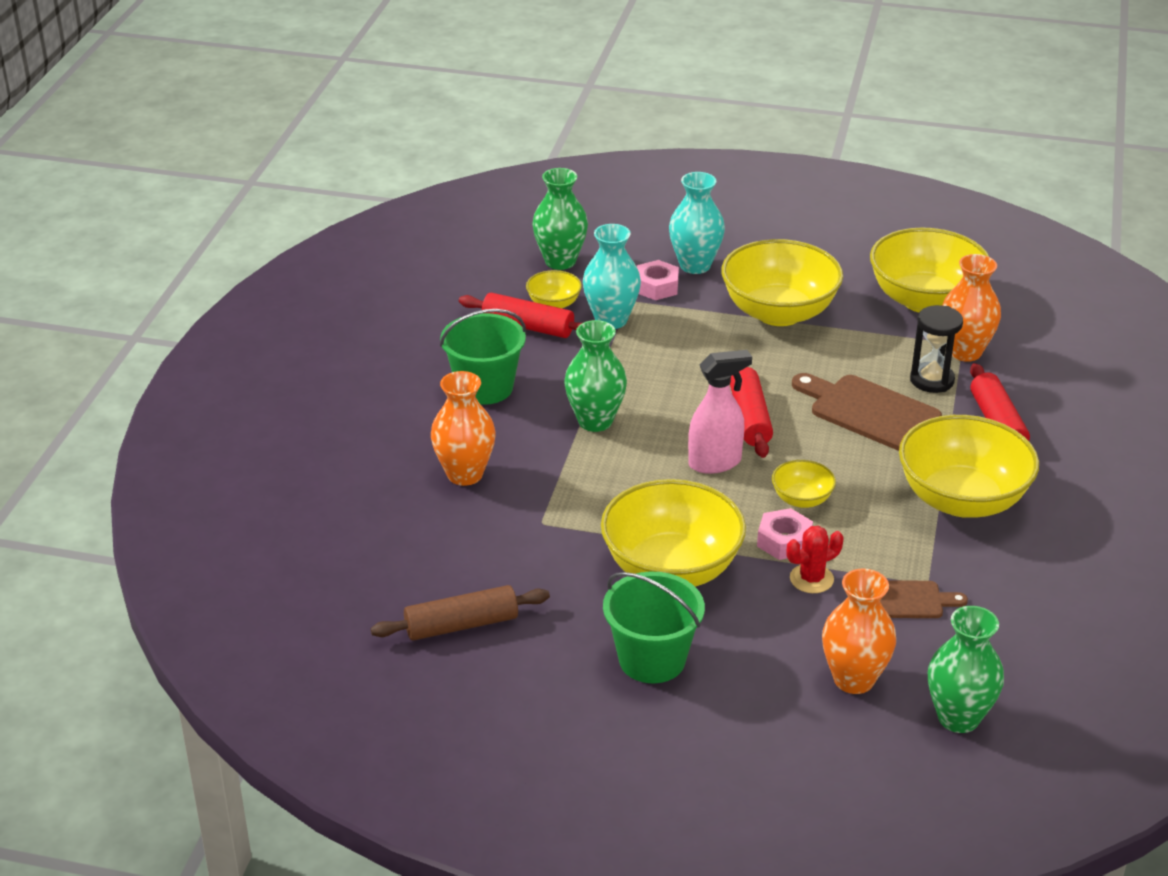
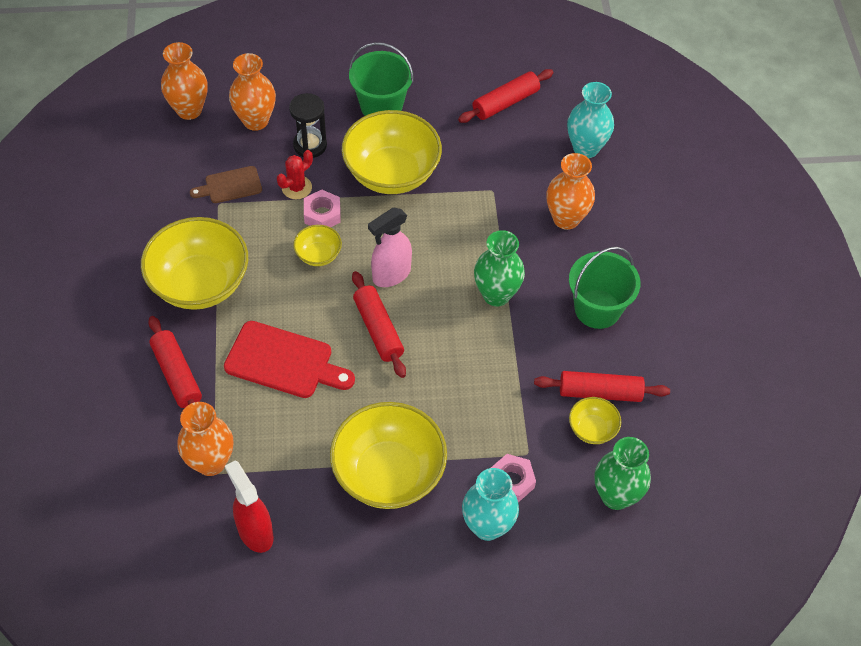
camera: 160 degrees right, 20 degrees up
brown rolling pin [371,585,550,641] -> red rolling pin [458,69,554,123]
turquoise vase [583,224,641,329] -> turquoise vase moved to [567,82,614,158]
brown cutting board [792,373,942,451] -> red cutting board [224,321,355,398]
yellow bowl [870,227,989,312] -> red spray bottle [225,460,274,553]
black hourglass [910,305,963,393] -> black hourglass moved to [289,93,327,158]
green vase [928,606,1004,733] -> orange vase [161,42,208,120]

